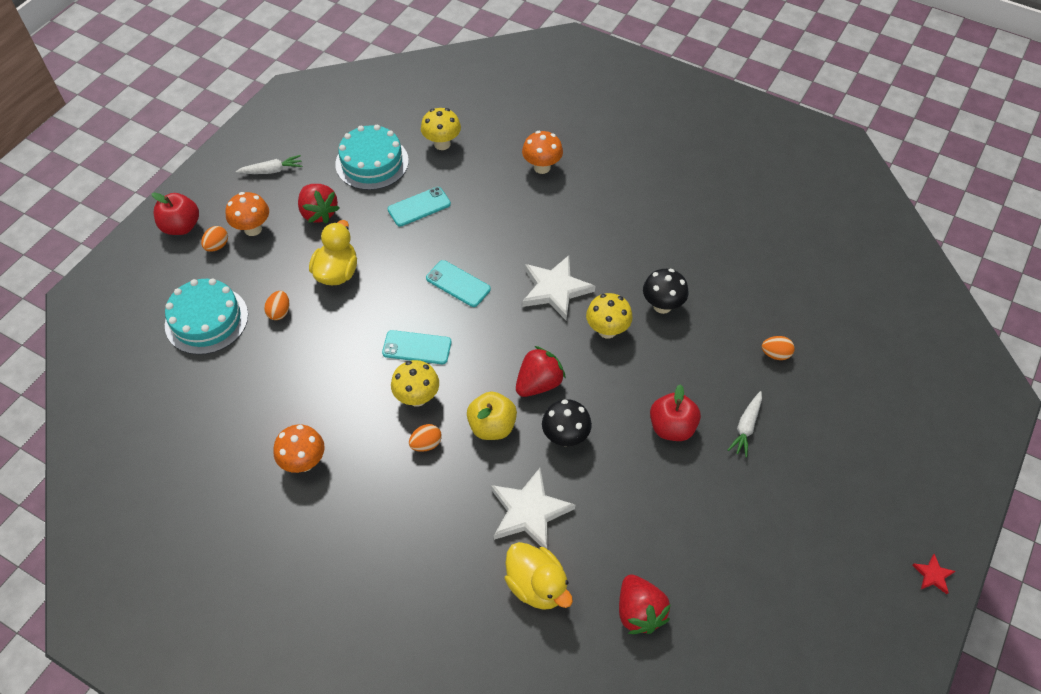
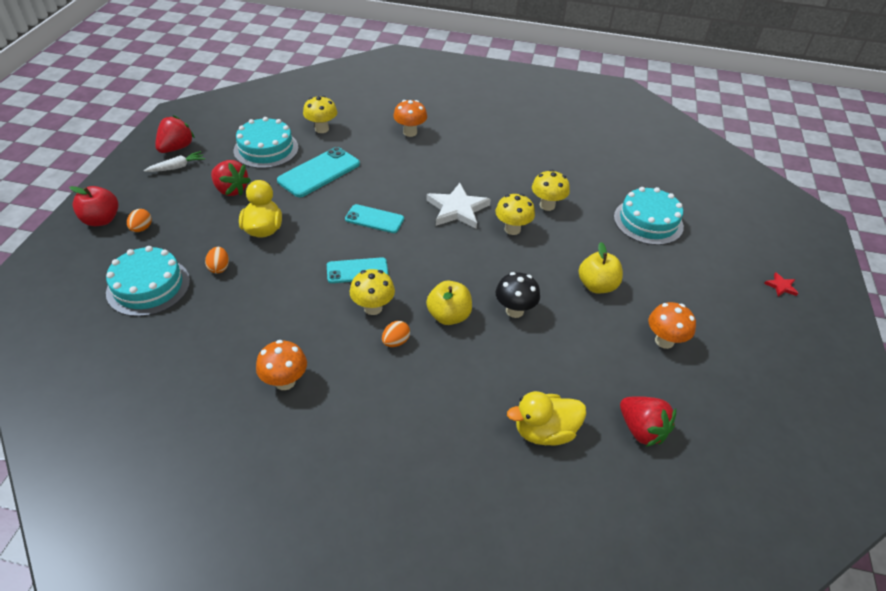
camera: 20 degrees left, 10 degrees down
orange mushroom [226,192,269,236] -> orange mushroom moved to [649,302,696,349]
turquoise phone [388,187,451,227] -> turquoise phone [277,147,360,197], size x1.55
white star [491,468,575,549] -> none
yellow duck [505,542,573,610] -> yellow duck turned 135 degrees clockwise [507,391,586,446]
red strawberry [516,346,566,397] -> red strawberry moved to [155,115,195,153]
black mushroom [643,269,689,314] -> yellow mushroom [532,170,570,211]
red apple [650,384,701,441] -> yellow apple [579,242,623,293]
white carrot [728,391,762,458] -> none
orange egg [762,336,795,360] -> turquoise cake [614,187,684,245]
red star [912,554,955,594] -> red star moved to [764,272,798,297]

